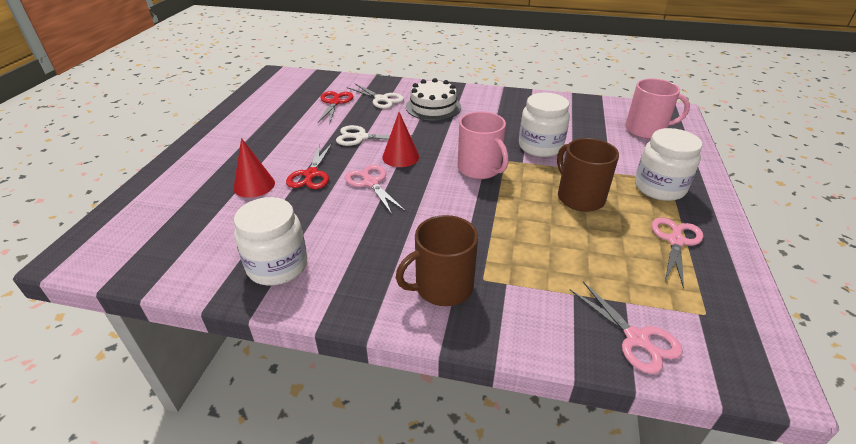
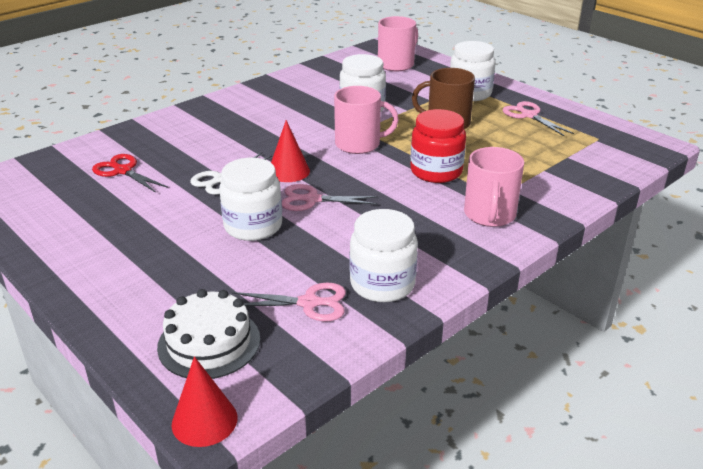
camera: 55 degrees left, 5 degrees down
red cone [234,138,275,198] -> red cone moved to [172,356,237,447]
red scissors [286,144,332,189] -> white jar [219,158,282,241]
white scissors [347,83,404,109] -> none
brown mug [396,215,478,306] -> pink mug [464,147,524,227]
white cake [406,78,461,121] -> white cake moved to [157,289,260,379]
pink scissors [570,282,683,374] -> pink scissors moved to [231,283,346,321]
none -> red jar [411,109,466,183]

